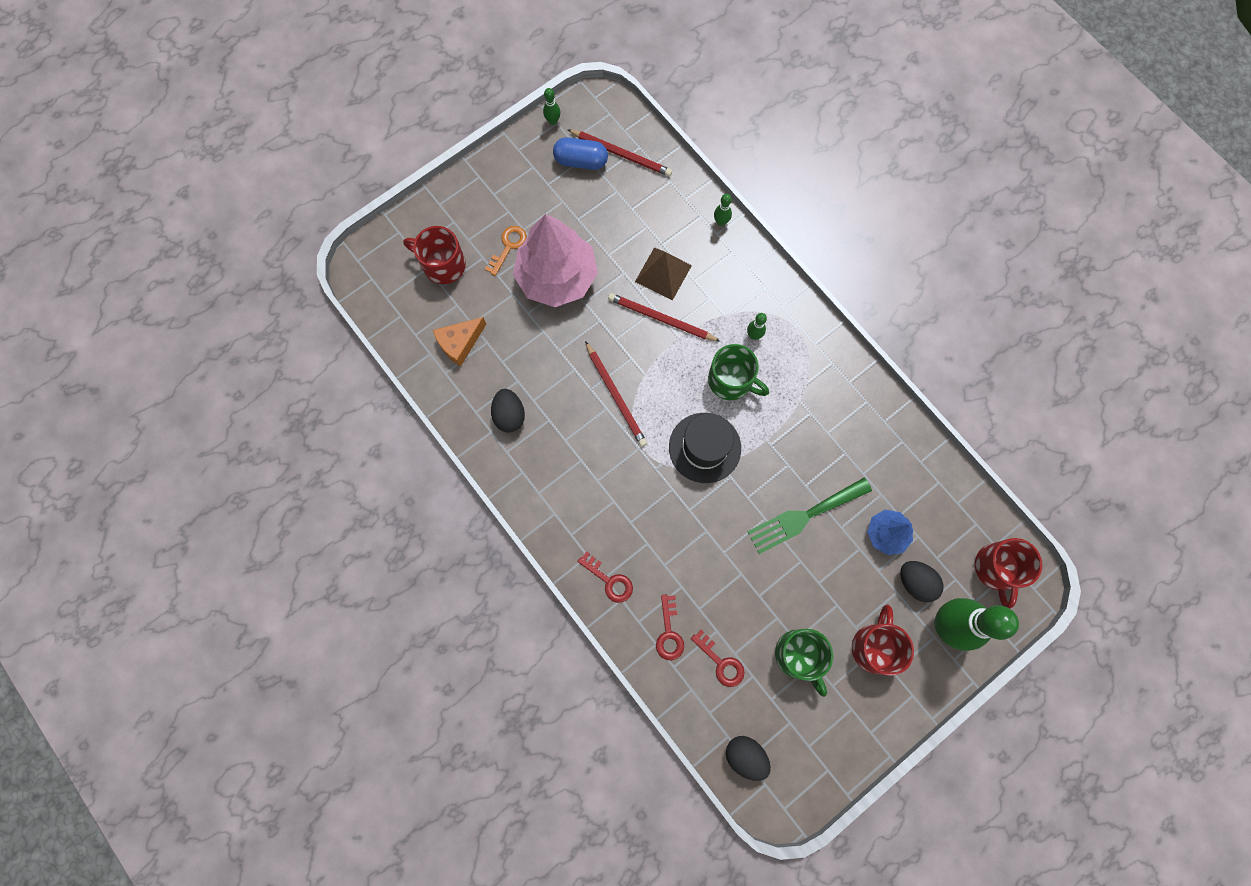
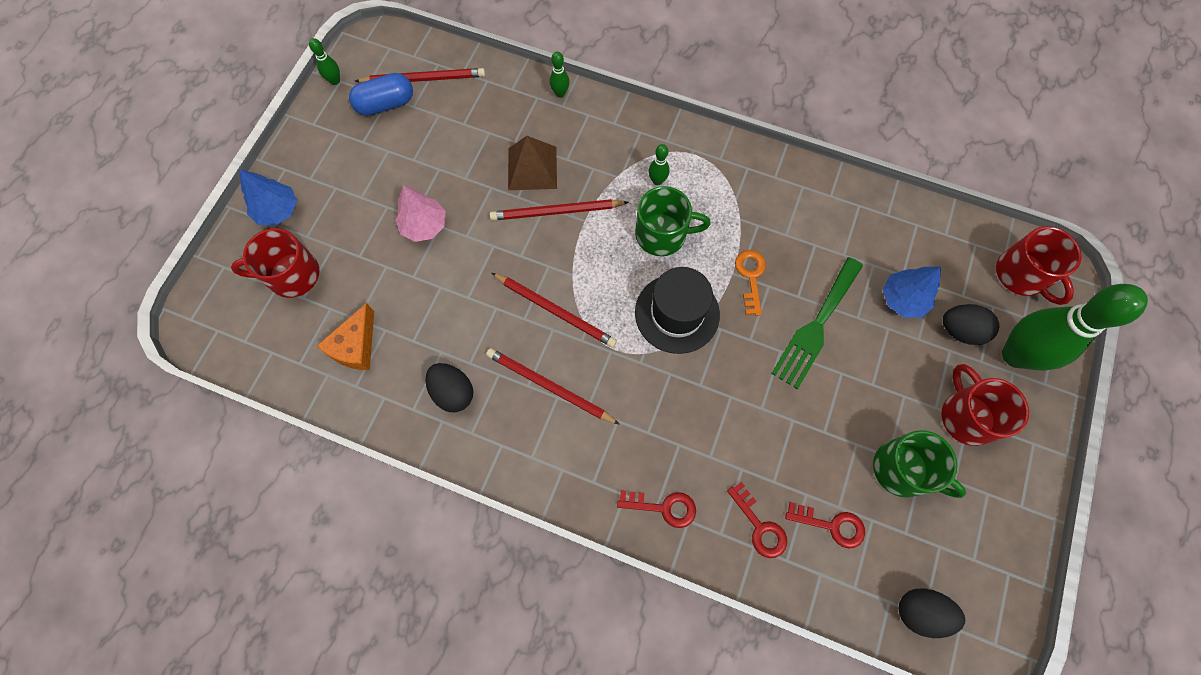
camera: 30 degrees left, 5 degrees down
orange key [485,226,527,276] -> orange key moved to [735,250,766,316]
pink tree [513,214,598,307] -> pink tree [395,186,446,242], size x0.51
none -> blue tree [239,169,297,226]
none -> red pencil [486,348,620,425]

